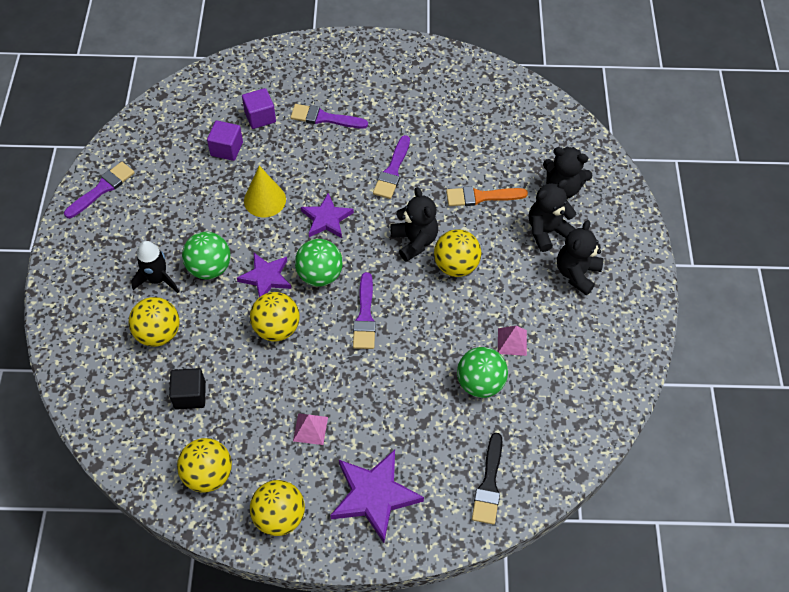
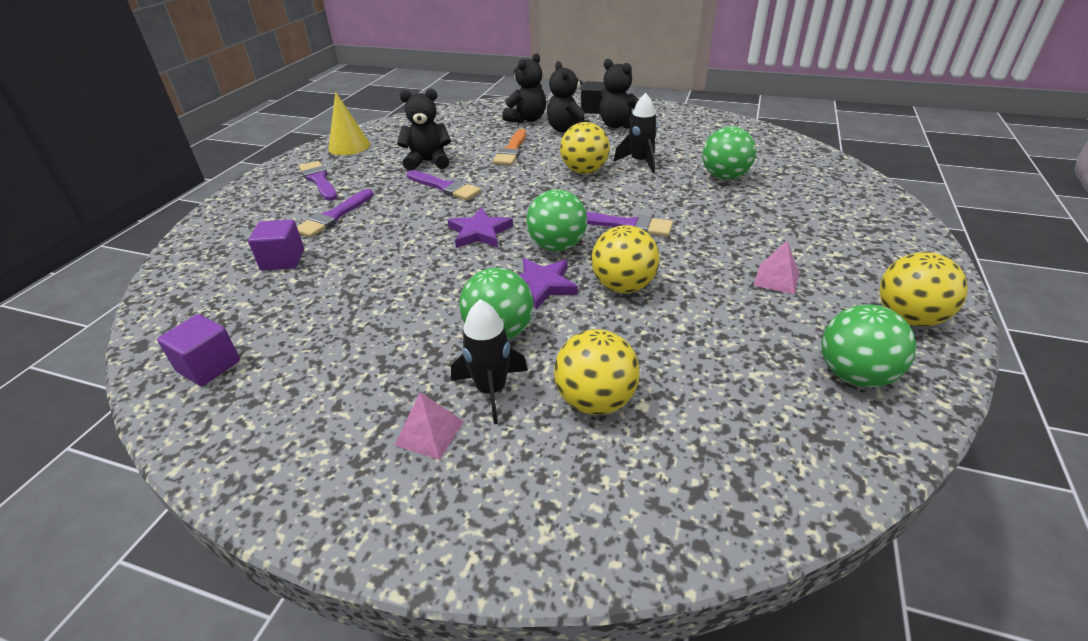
camera: 70 degrees left, 20 degrees down
purple brush [64,162,135,218] -> purple brush moved to [299,161,337,201]
black cube [169,368,206,410] -> black cube moved to [581,81,606,114]
yellow ball [177,438,232,493] -> green ball [822,304,916,387]
purple cube [207,120,243,161] -> purple cube moved to [157,314,240,386]
yellow cone [244,166,286,217] -> yellow cone moved to [328,92,370,155]
purple star [330,450,424,543] -> none
black teddy bear [391,187,438,262] -> black teddy bear moved to [397,88,451,171]
black brush [472,433,502,524] -> none
pink pyramid [498,326,527,356] -> pink pyramid moved to [395,392,464,460]
none -> black rocket [614,93,658,173]

